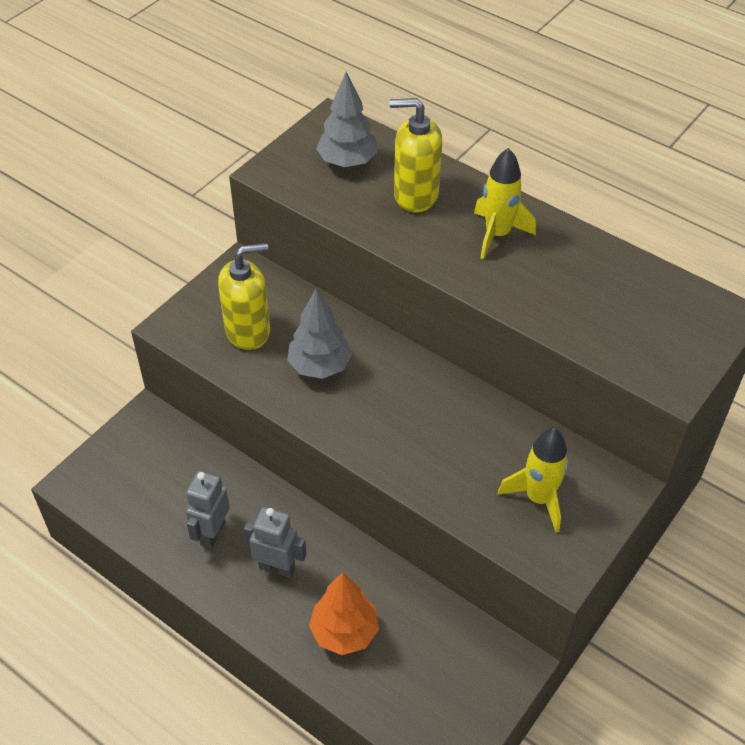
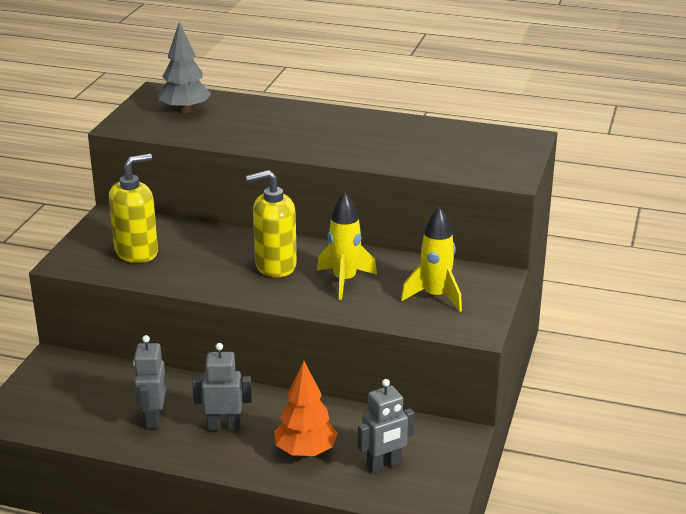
camera: 20 degrees left, 20 degrees down
grey tree [287,289,352,379] -> none
yellow soap dispenser [389,98,442,212] -> yellow soap dispenser moved to [246,170,297,277]
yellow rocket [474,148,536,260] -> yellow rocket moved to [317,193,377,300]
none -> grey robot [358,379,415,473]

